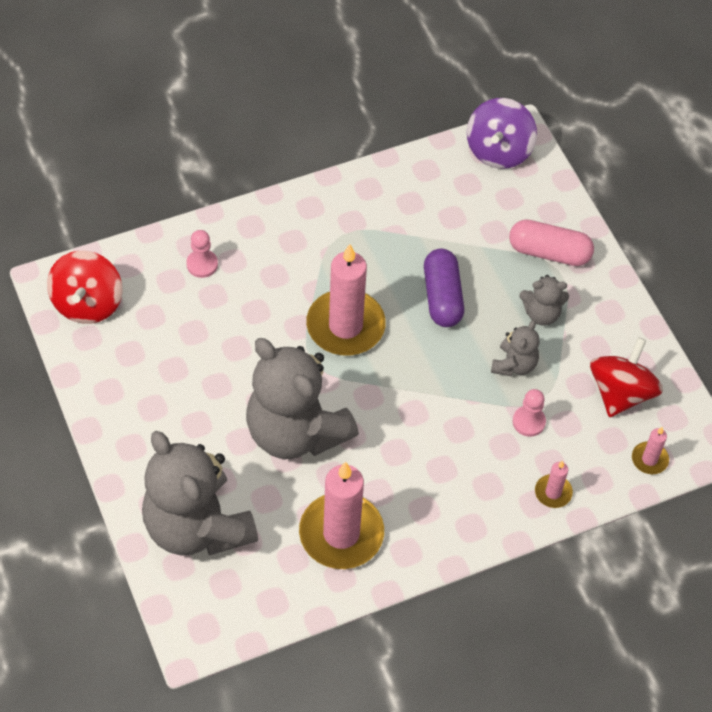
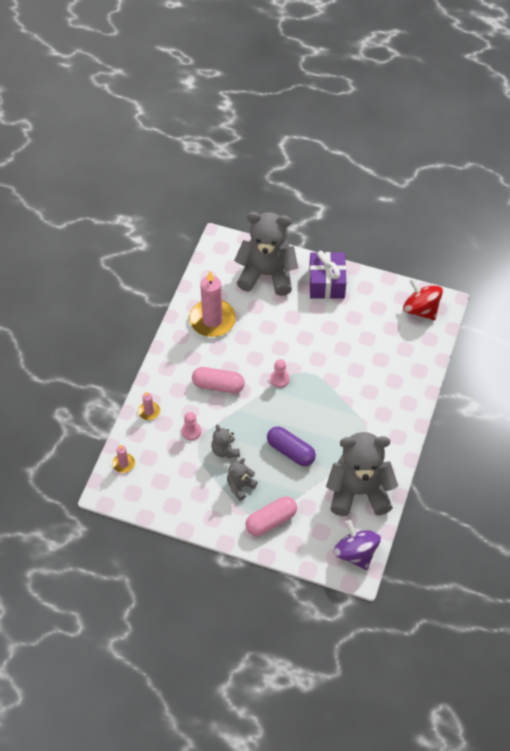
camera: 135 degrees right, 0 degrees up
pink pawn [186,230,218,278] -> pink pawn moved to [270,359,290,388]
grey teddy bear [246,338,359,459] -> grey teddy bear moved to [326,432,398,516]
pink candle [306,244,386,356] -> none
red spinning top [590,337,663,417] -> none
none -> pink capsule [192,367,245,393]
none -> purple gift [309,251,346,299]

